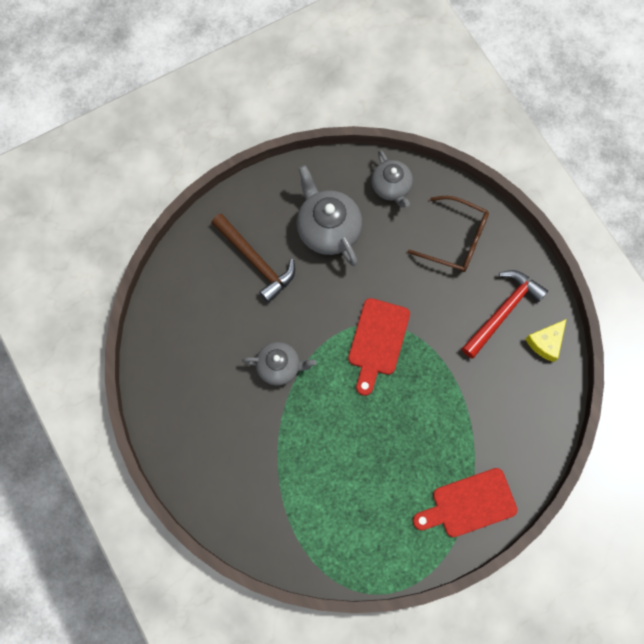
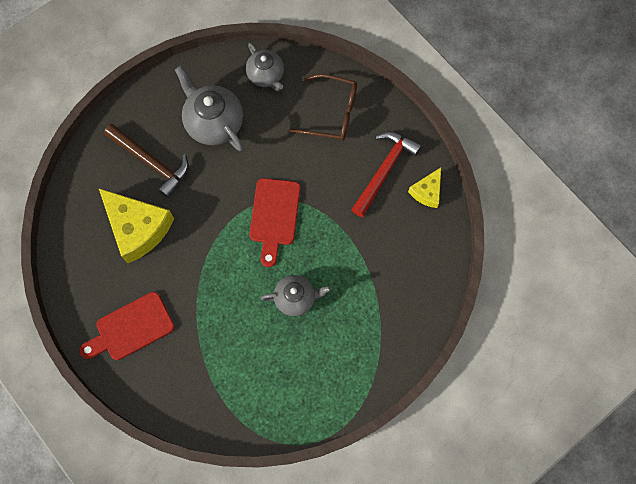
camera: 10 degrees left, 0 degrees up
grey teapot [242,342,316,386] -> grey teapot moved to [261,275,331,316]
red cutting board [413,468,518,537] -> red cutting board moved to [79,292,175,360]
none -> yellow cheese [99,188,174,263]

